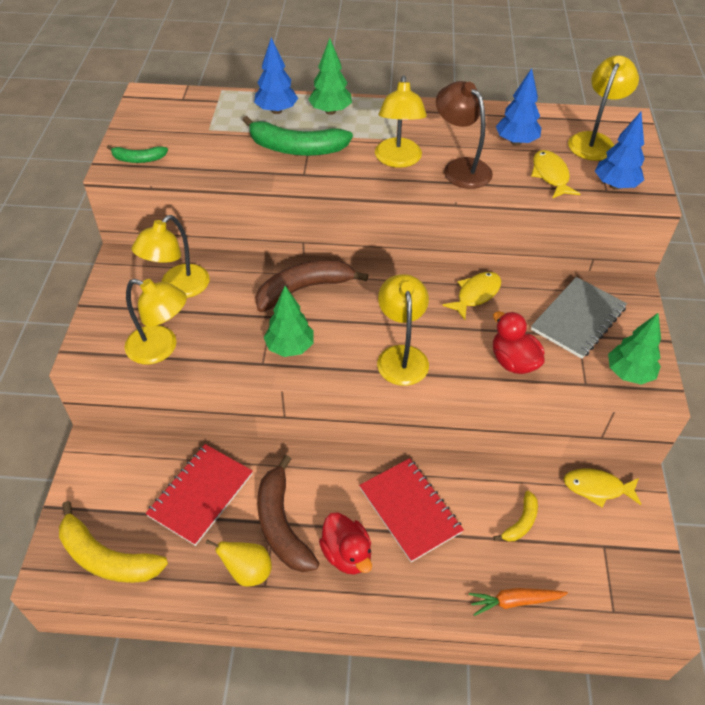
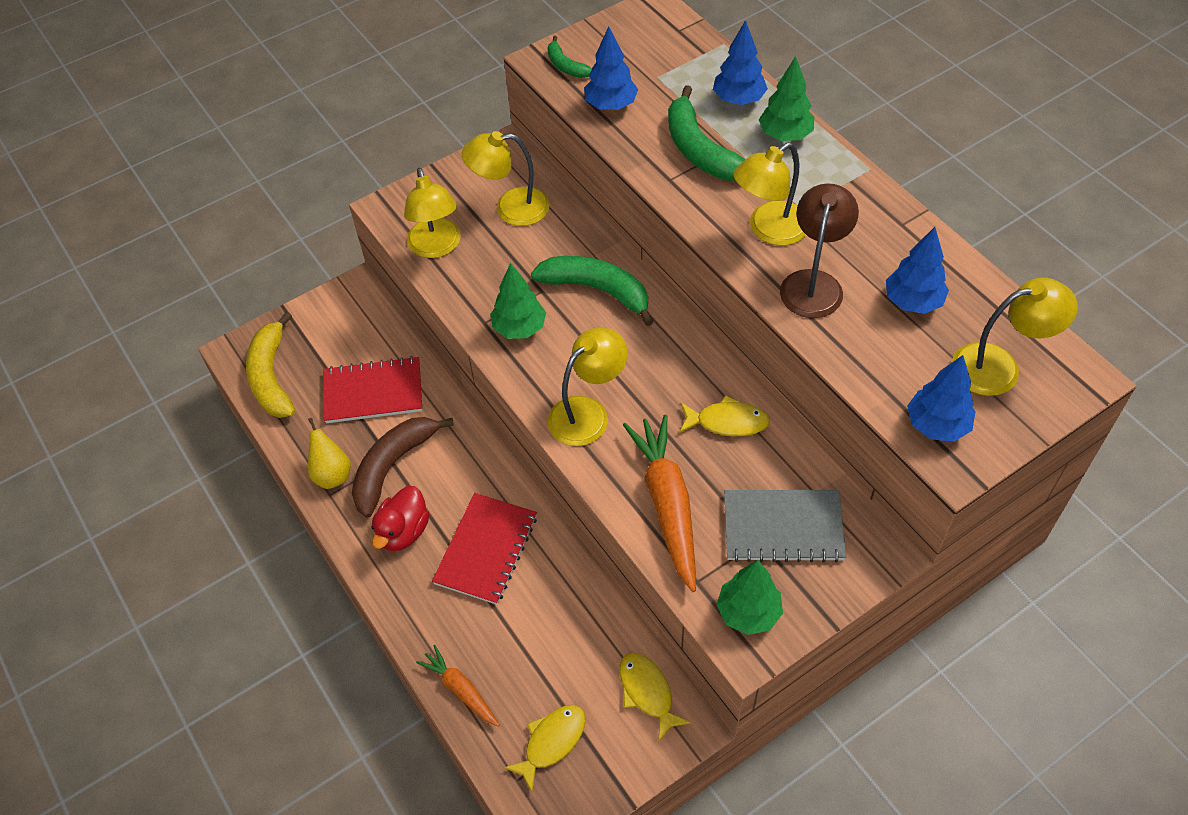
camera: 55 degrees right, 5 degrees up
brown banana [255,260,368,312] -> green banana [531,256,654,326]
red duck [493,311,545,374] -> orange carrot [623,415,696,592]
yellow banana [493,491,538,542] -> none
yellow fish [531,150,580,199] -> yellow fish moved to [504,705,586,792]
none -> blue tree [584,27,638,110]

